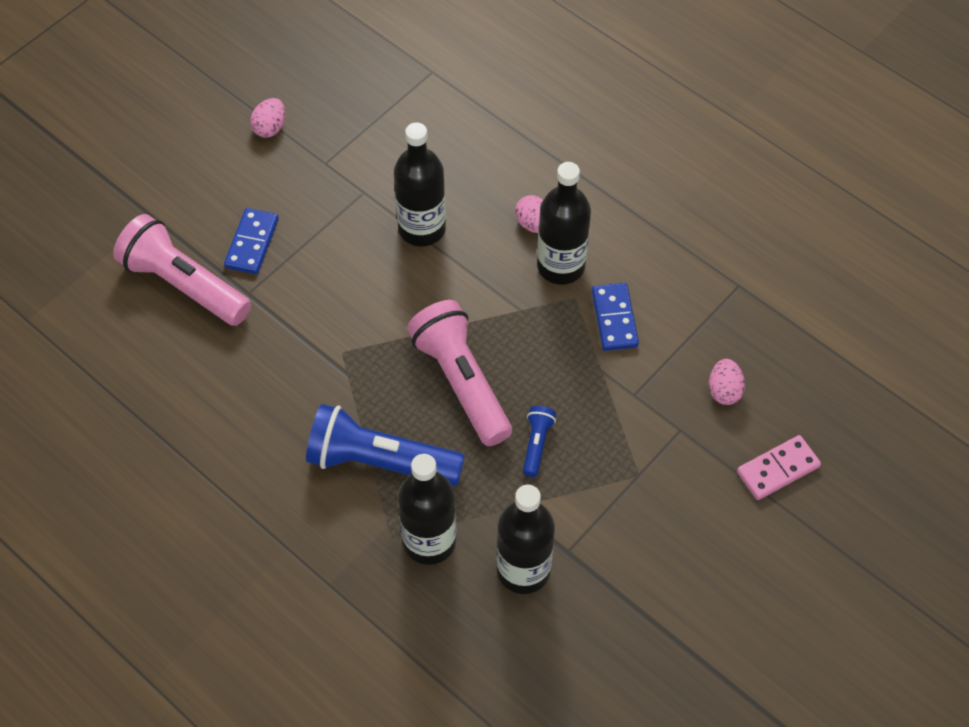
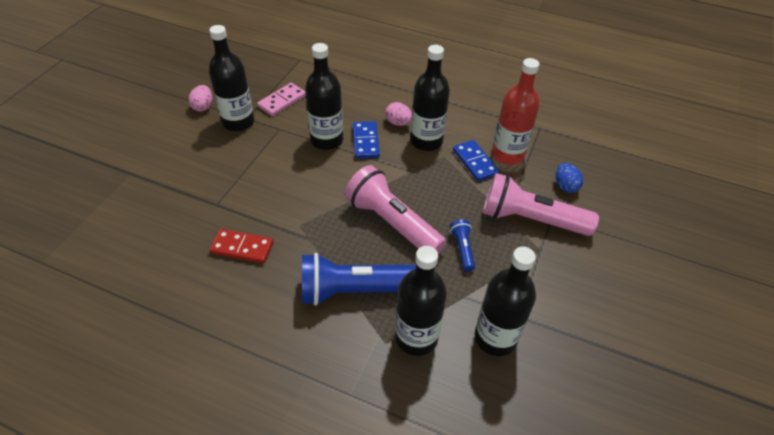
camera: 20 degrees left, 10 degrees down
pink flashlight [113,214,251,326] -> pink flashlight moved to [483,173,599,236]
blue domino [224,208,279,274] -> blue domino moved to [353,121,380,159]
pink egg [709,359,745,405] -> blue egg [556,163,583,193]
pink domino [737,435,821,500] -> pink domino moved to [257,83,306,116]
none -> black bottle [209,25,255,131]
none -> red domino [210,229,274,264]
none -> red bottle [492,58,540,165]

